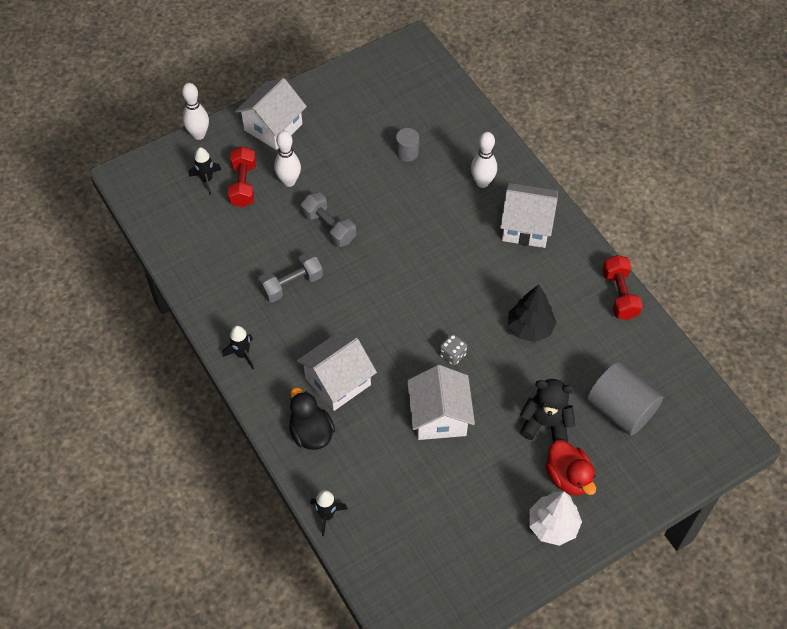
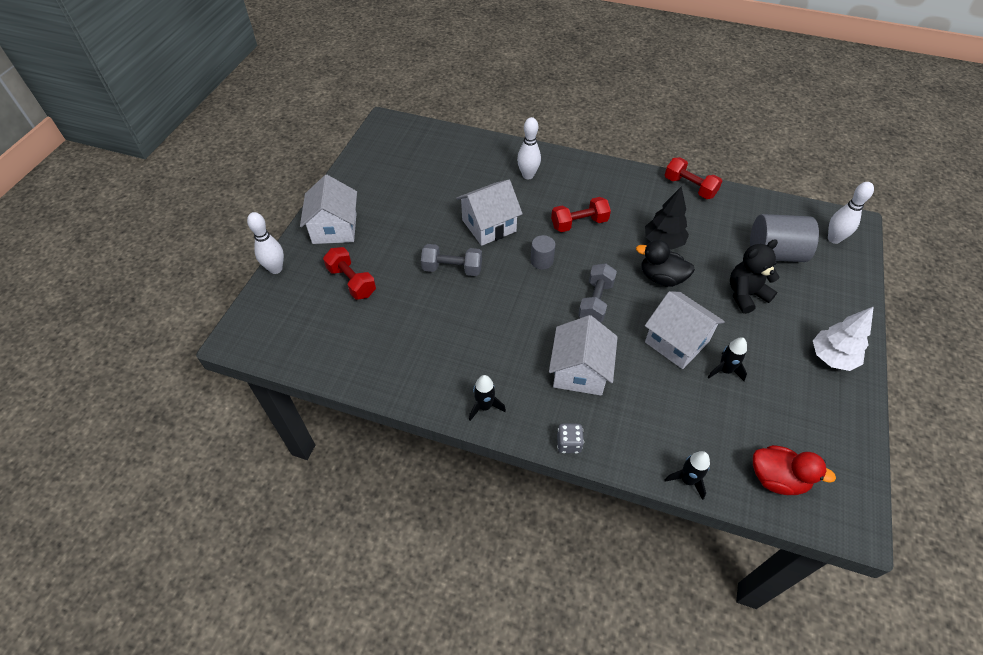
camera: 40 degrees left, 5 degrees down
black rocket [189,147,221,195] -> black rocket moved to [707,337,747,381]
grey dumbbell [258,252,323,303] -> grey dumbbell moved to [578,263,617,323]
white bowling pin [274,131,301,187] -> white bowling pin moved to [828,182,874,244]
black duck [289,387,335,450] -> black duck moved to [636,240,695,287]
grey cylinder [396,128,419,162] -> grey cylinder moved to [531,235,555,269]
grey dice [439,334,467,365] -> grey dice moved to [557,423,584,453]
white house [500,183,558,248] -> white house moved to [456,180,523,246]
red duck [545,440,596,496] -> red duck moved to [753,445,836,495]
none -> red dumbbell [551,197,611,232]

